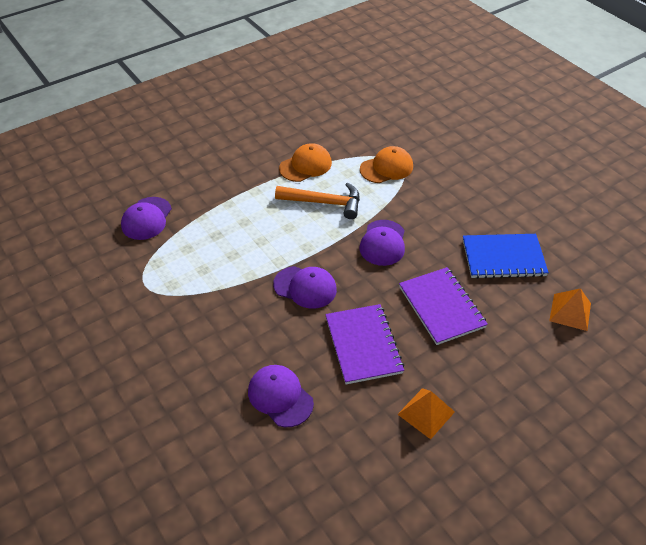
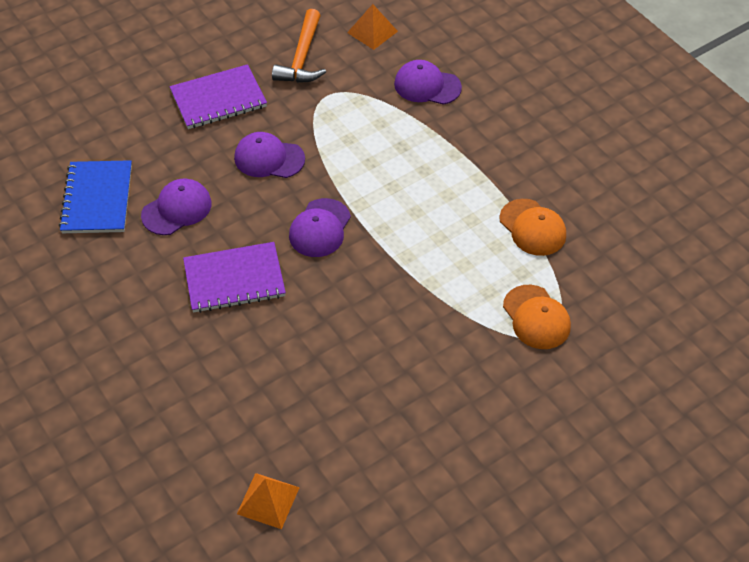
camera: 90 degrees right, 5 degrees up
orange hammer [275,183,360,219] -> orange hammer moved to [272,9,326,83]
purple cap [360,220,405,266] -> purple cap moved to [234,132,305,178]
orange pyramid [397,388,455,439] -> orange pyramid moved to [347,4,398,50]
purple notebook [399,267,488,345] -> purple notebook moved to [170,64,267,129]
blue notebook [463,234,549,279] -> blue notebook moved to [59,160,132,233]

